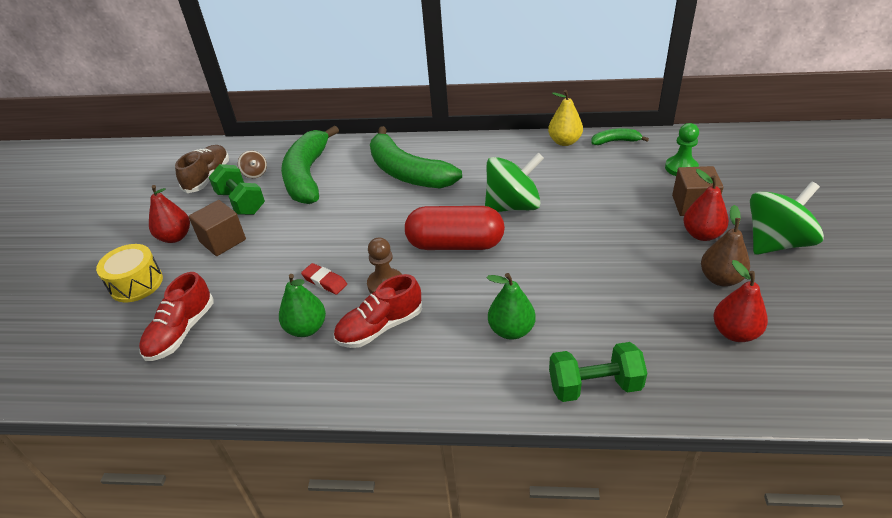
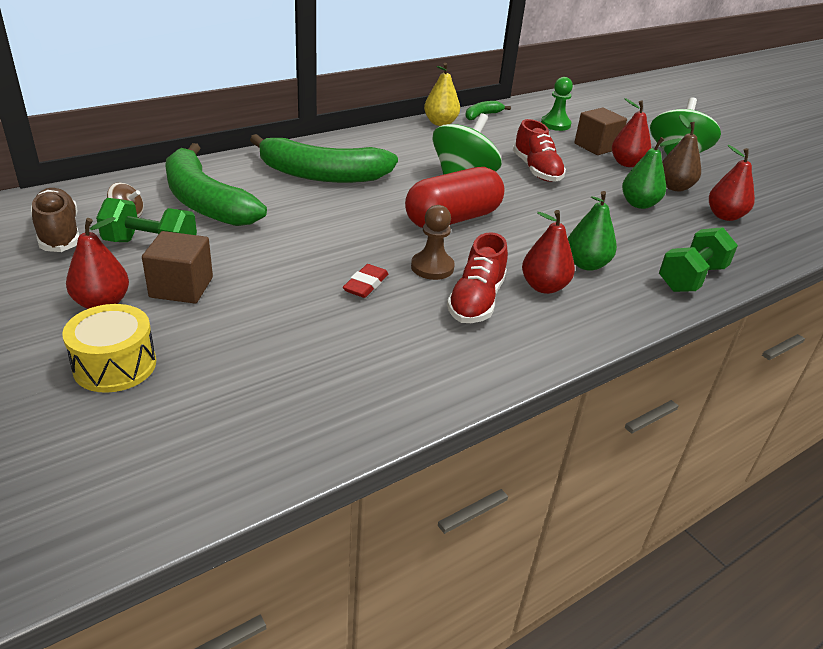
camera: 45 degrees left, 5 degrees down
red shoe [139,272,214,361] -> red shoe moved to [513,119,566,182]
green pear [279,274,326,337] -> green pear moved to [622,137,682,209]
red eraser [301,263,347,295] -> red eraser turned 60 degrees counterclockwise [343,264,388,298]
none -> red pear [522,210,575,294]

